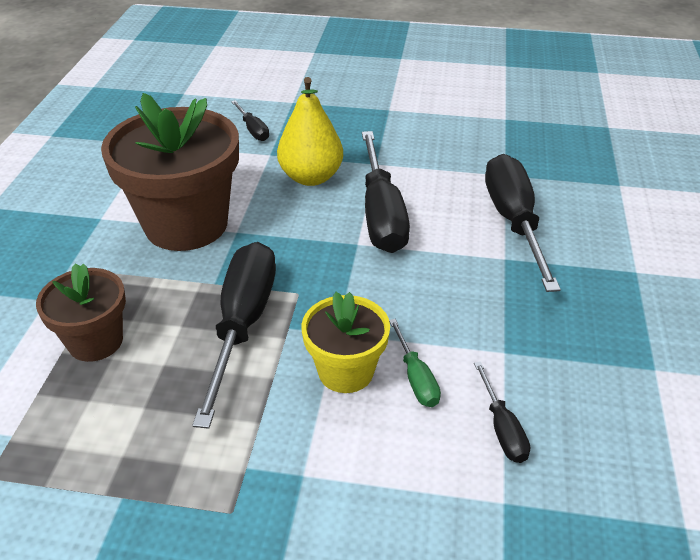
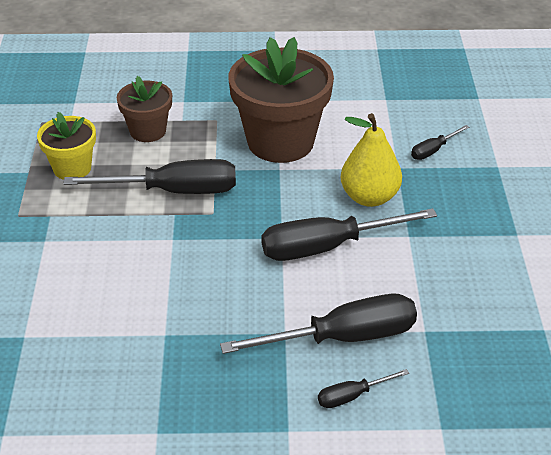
camera: 80 degrees right, 0 degrees up
yellow flower pot [301,292,390,393] -> yellow flower pot moved to [37,112,96,180]
green screwdriver [389,319,441,407] -> none
black screwdriver [474,361,530,463] -> black screwdriver moved to [318,369,409,408]

